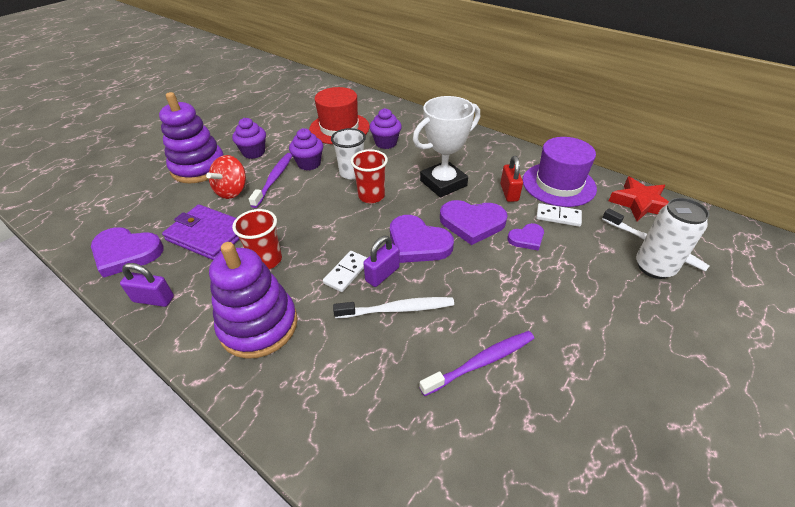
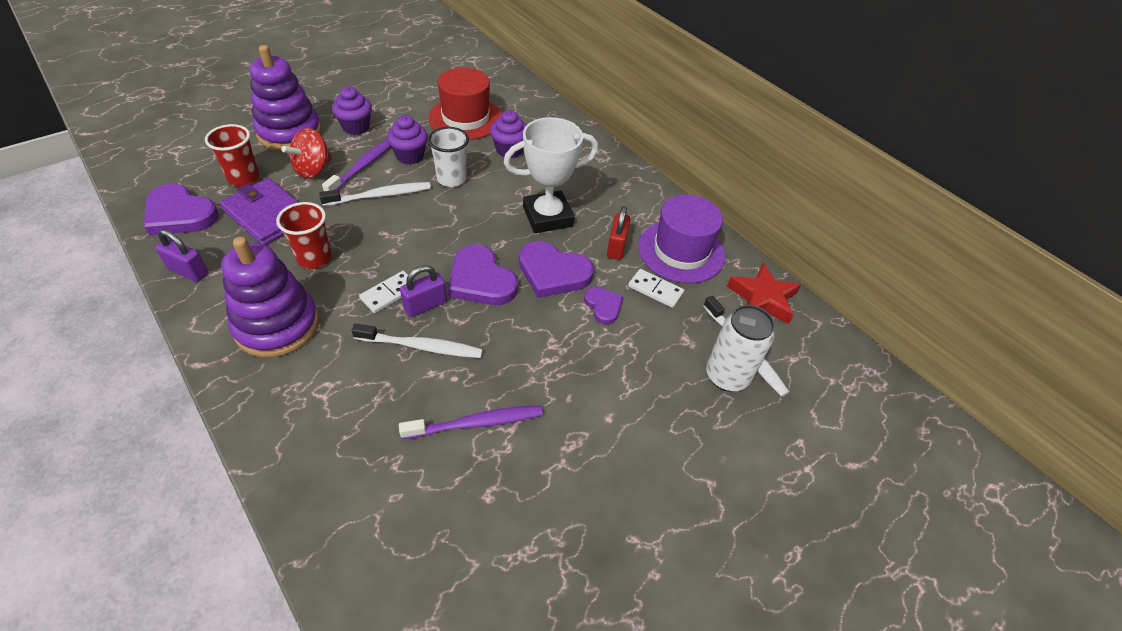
camera: 10 degrees right, 5 degrees up
red cup [350,149,388,203] -> red cup moved to [205,124,260,187]
purple heart [507,223,544,251] -> purple heart turned 105 degrees counterclockwise [584,287,623,325]
none -> white toothbrush [319,182,431,206]

